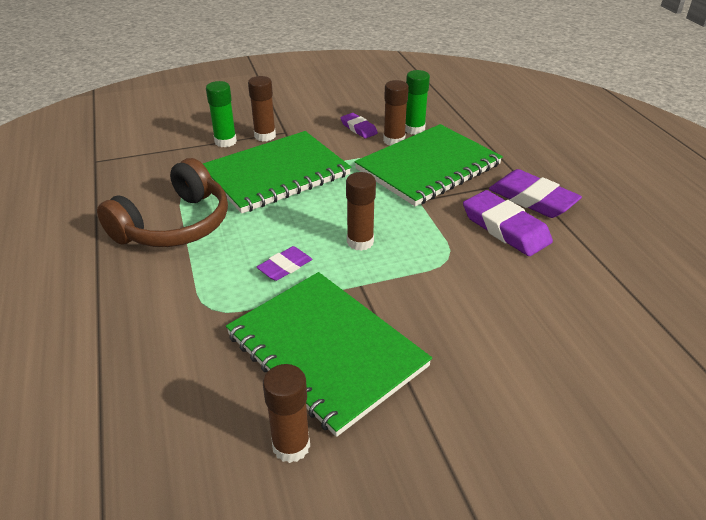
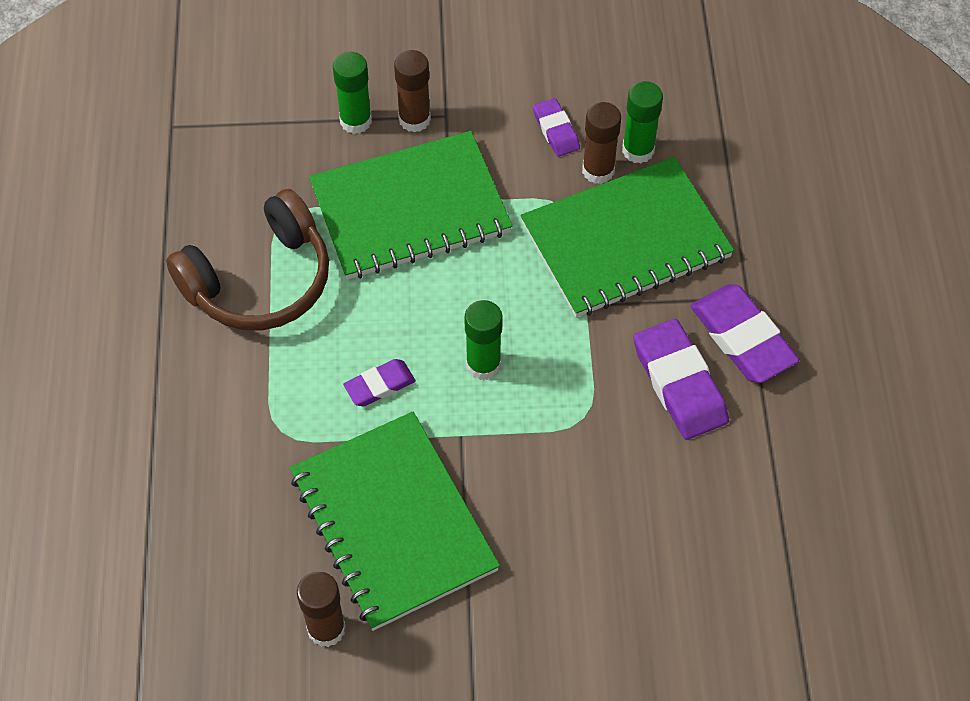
camera: 15 degrees right, 20 degrees up
brown glue stick [346,172,376,251] -> green glue stick [464,300,503,380]

